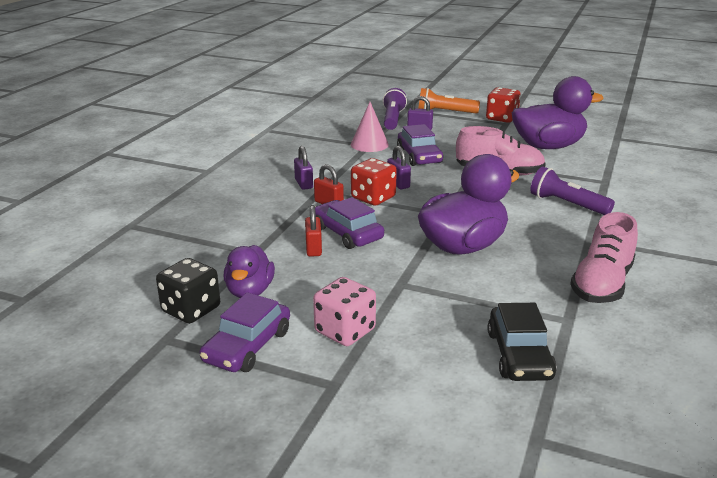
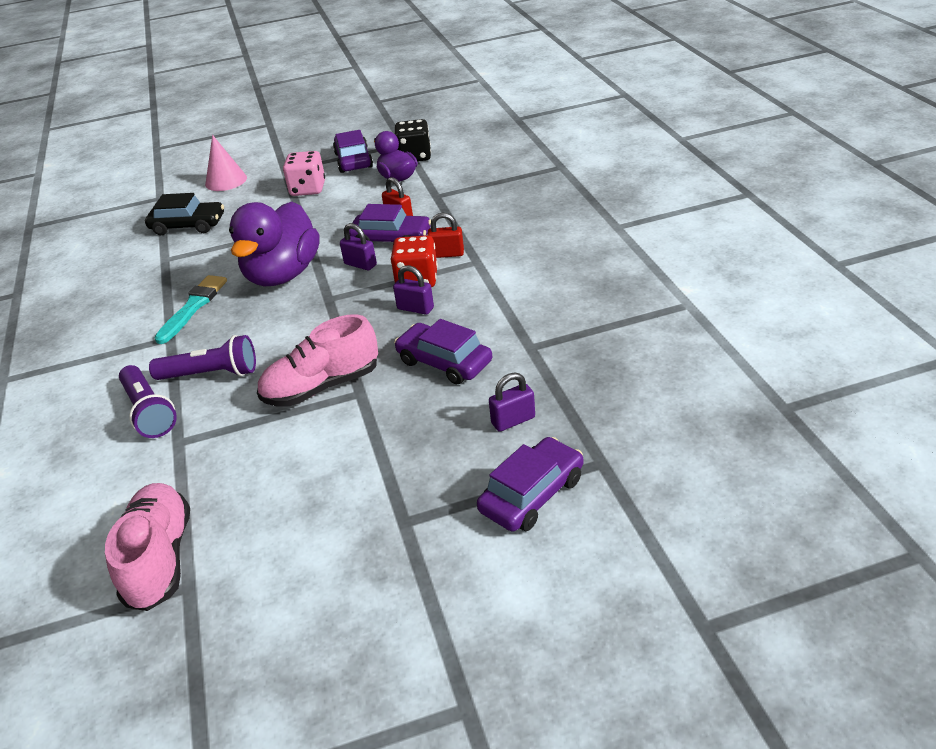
camera: 145 degrees right, 10 degrees up
purple padlock [294,146,313,190] -> purple padlock moved to [340,223,377,270]
pink cone [351,102,389,152] -> pink cone moved to [205,135,247,191]
purple flashlight [383,88,407,130] -> purple flashlight moved to [119,365,177,438]
orange flashlight [418,88,480,114] -> purple car [477,437,583,532]
red dice [486,87,521,123] -> none
black car [487,303,557,381] -> black car turned 135 degrees clockwise [145,193,224,235]
purple duck [512,76,604,149] -> none
pink shoe [570,212,638,303] -> pink shoe moved to [105,483,190,611]
none -> turquoise brush [154,275,227,344]

